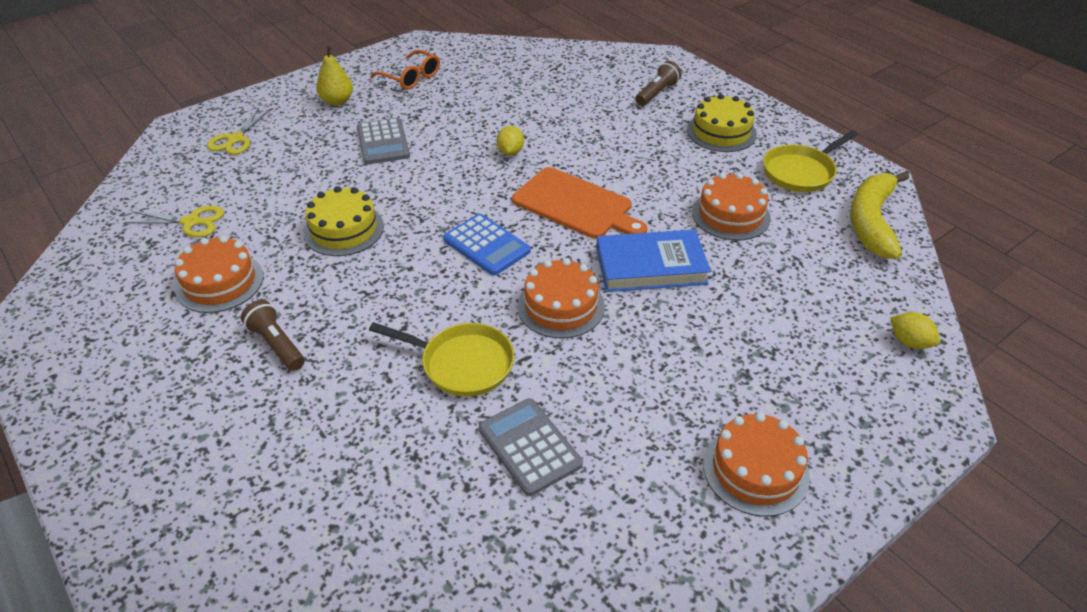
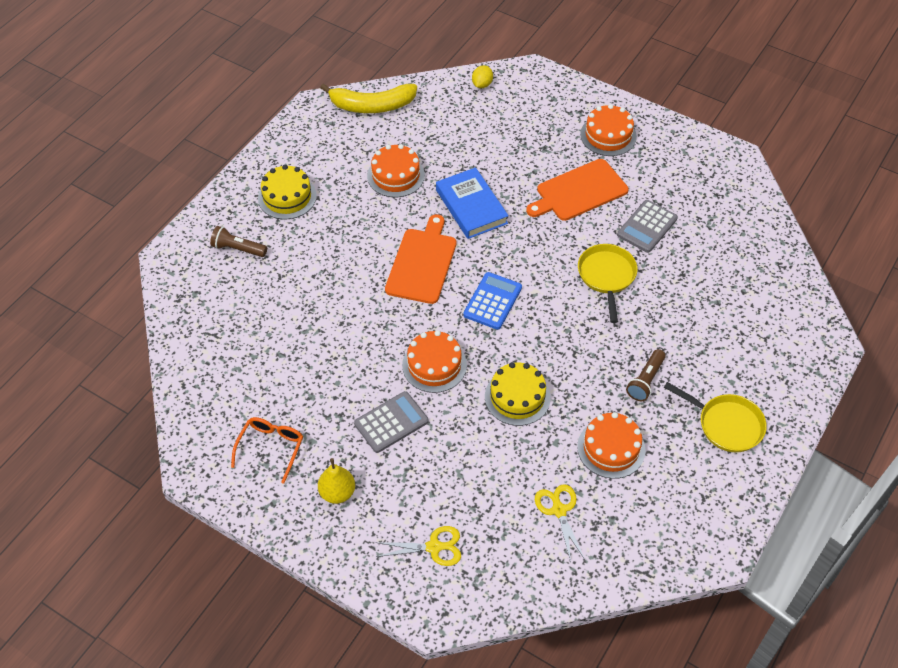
camera: 110 degrees left, 10 degrees up
yellow lemon [497,126,524,156] -> none
orange cake [517,258,605,339] -> orange cake moved to [402,330,467,393]
yellow pan [763,130,858,192] -> yellow pan moved to [664,382,767,452]
none -> orange cutting board [526,159,629,221]

